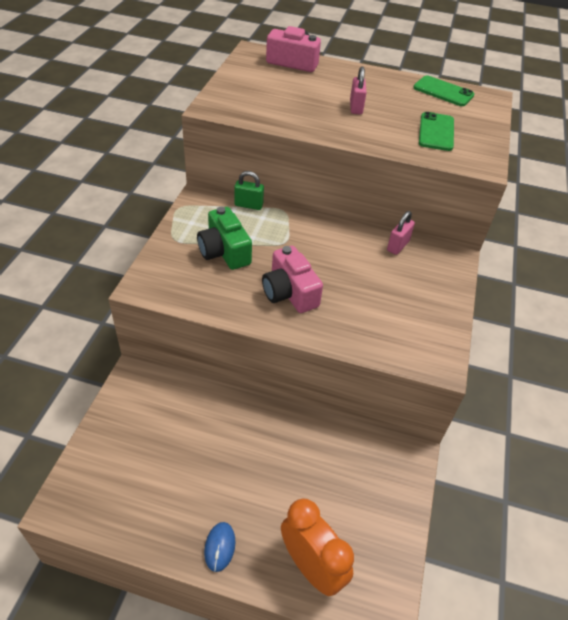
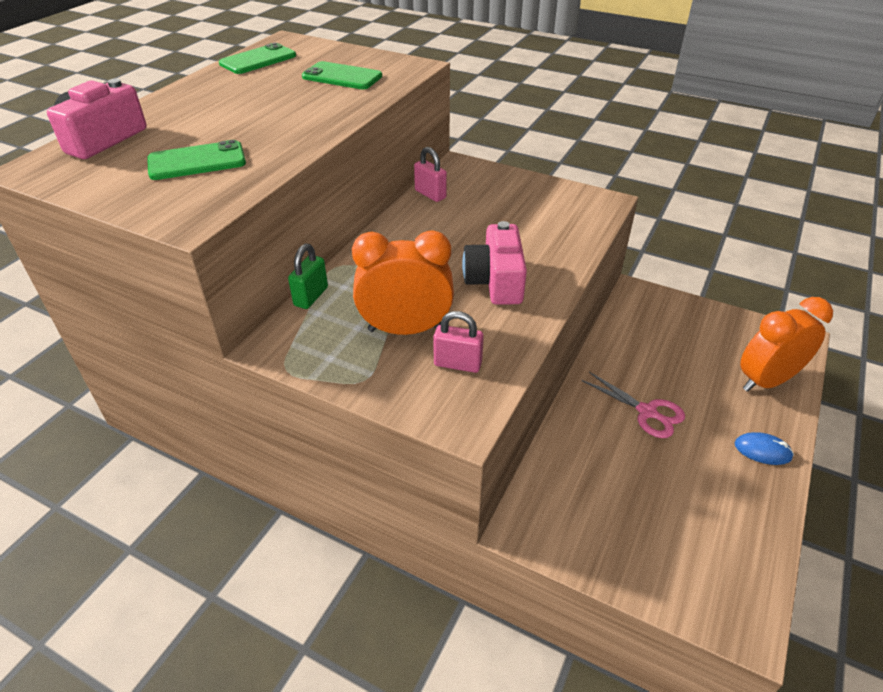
camera: 75 degrees left, 5 degrees down
green camera [197,207,252,270] -> orange clock [352,230,454,335]
pink camera [262,246,323,313] -> pink camera turned 105 degrees clockwise [462,221,527,305]
pink padlock [350,66,367,114] -> pink padlock moved to [433,311,484,373]
none -> green phone [147,140,246,180]
none -> pink scissors [581,372,685,438]

